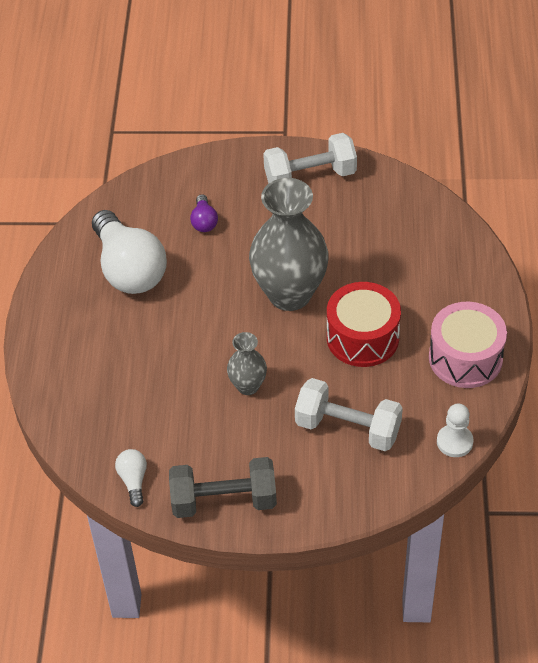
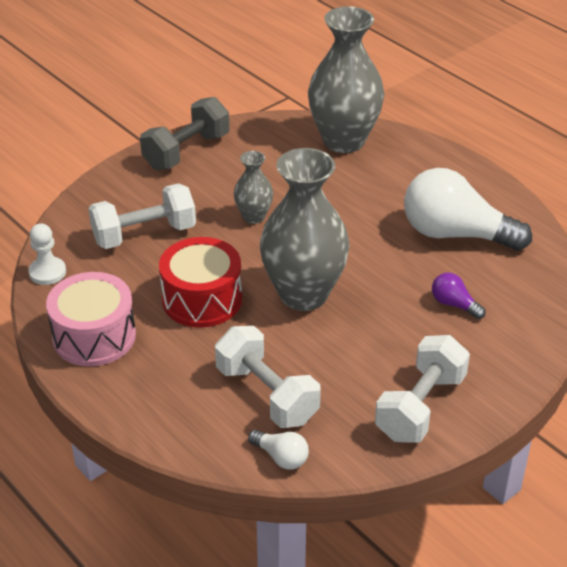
camera: 135 degrees right, 10 degrees down
white light bulb [115,449,147,507] -> white light bulb moved to [248,430,309,470]
none -> white dumbbell [215,326,321,428]
none -> grey vase [308,6,385,153]

